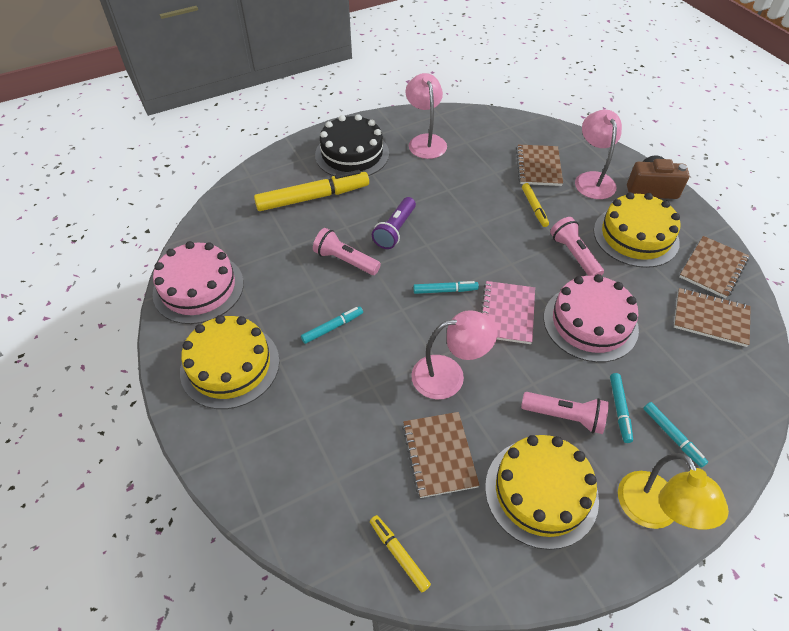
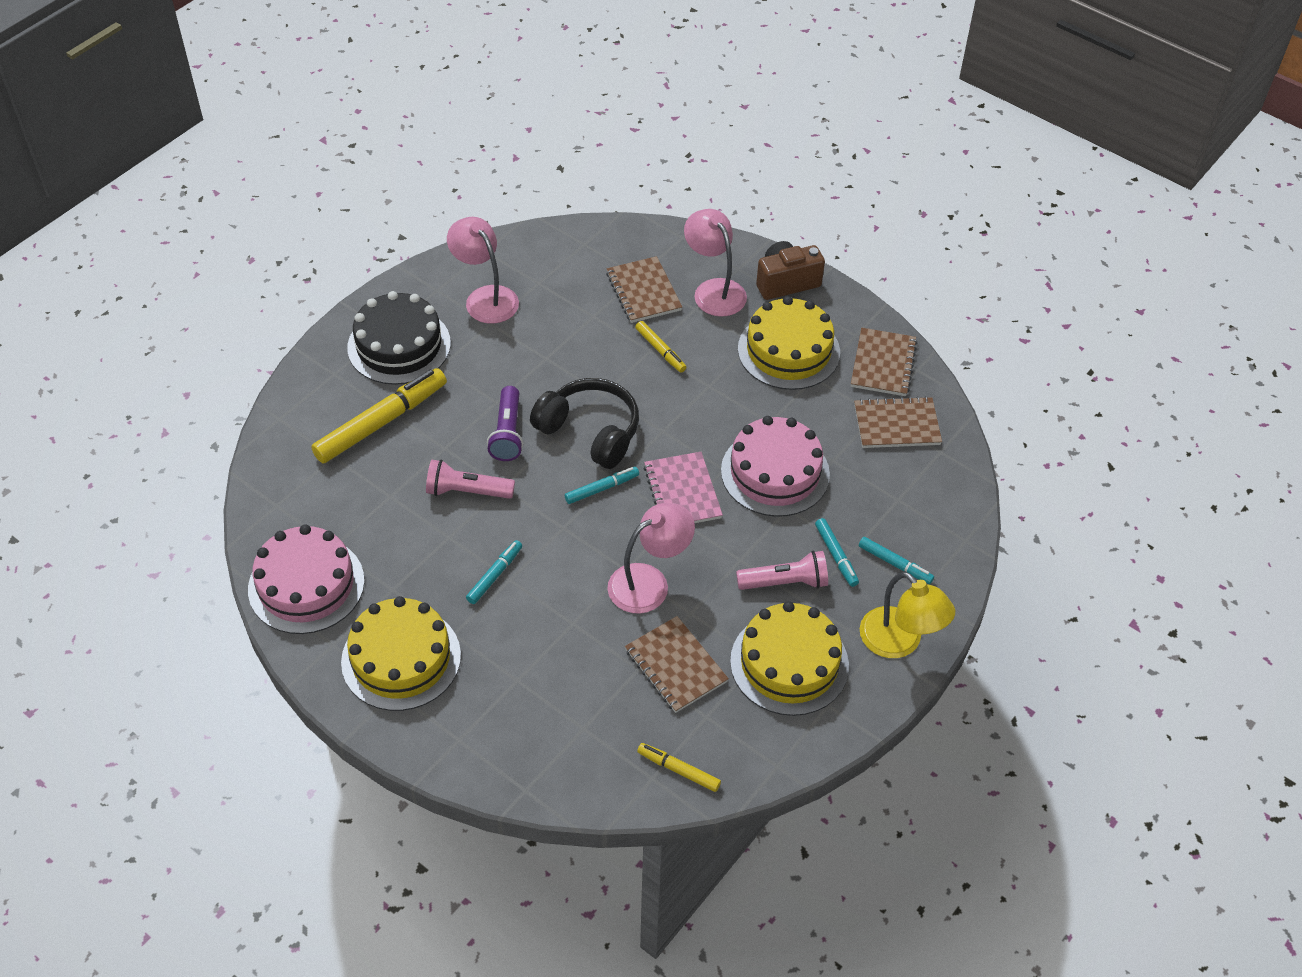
camera: 25 degrees left, 0 degrees up
pink flashlight [550,217,604,276] -> none
none -> black headphones [530,378,639,469]

